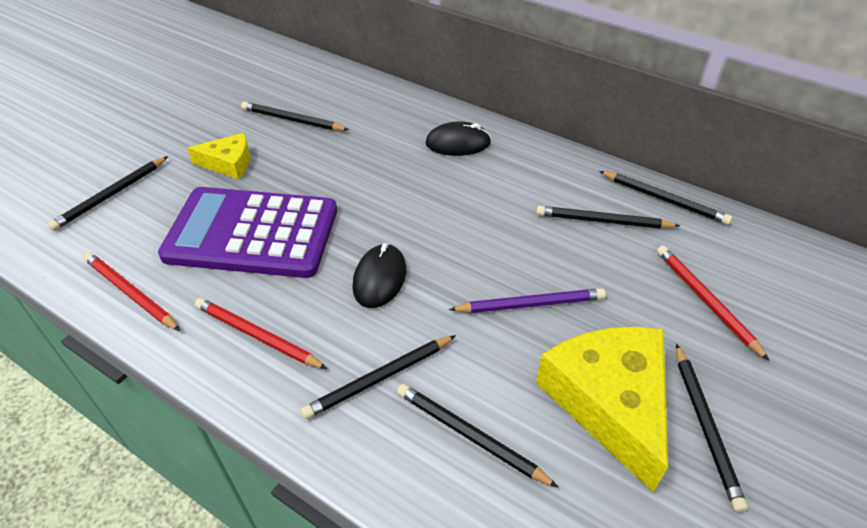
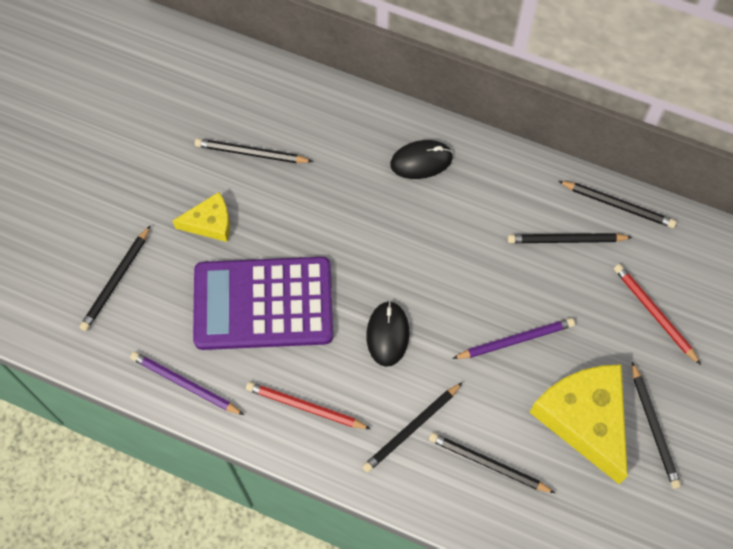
camera: 10 degrees left, 20 degrees up
red pencil [83,252,181,331] -> purple pencil [130,352,244,415]

